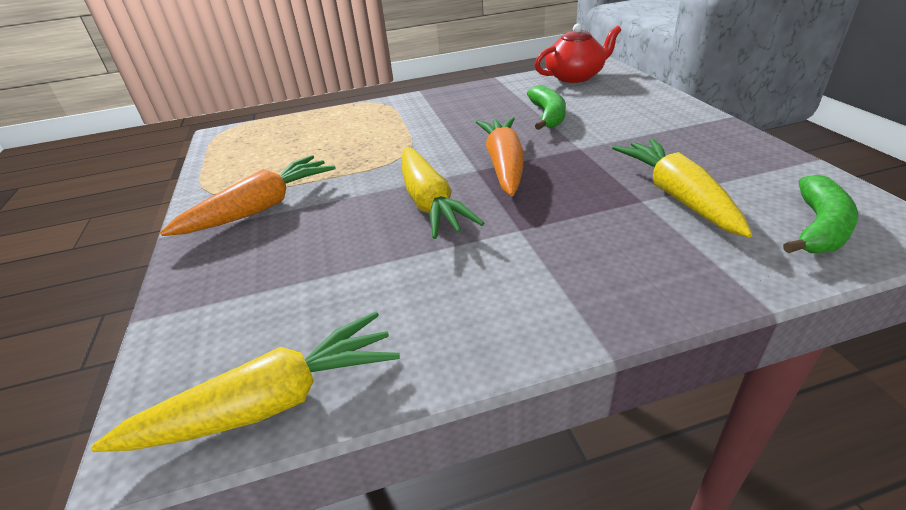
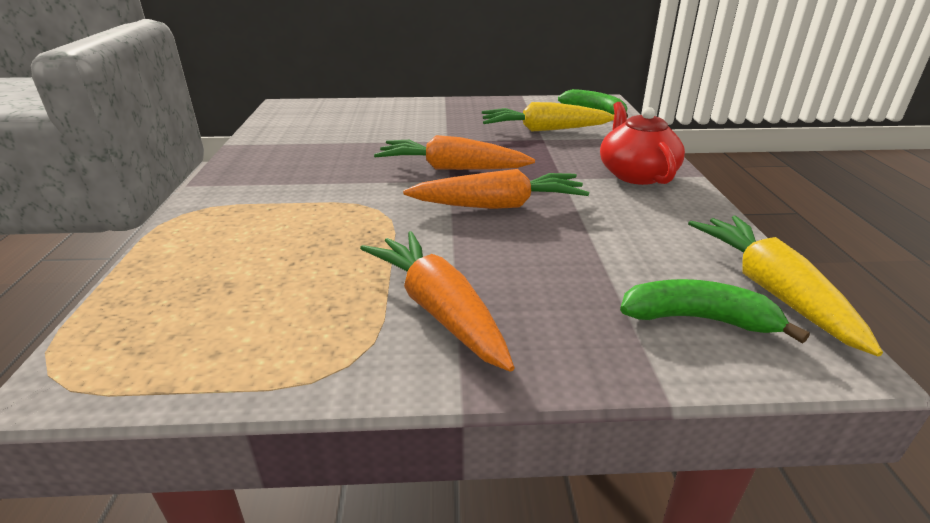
camera: 80 degrees left, 5 degrees down
yellow carrot [402,148,484,239] -> orange carrot [403,169,589,209]
green banana [527,85,566,130] -> green banana moved to [620,279,810,344]
red teapot [535,24,621,83] -> red teapot moved to [600,102,685,185]

